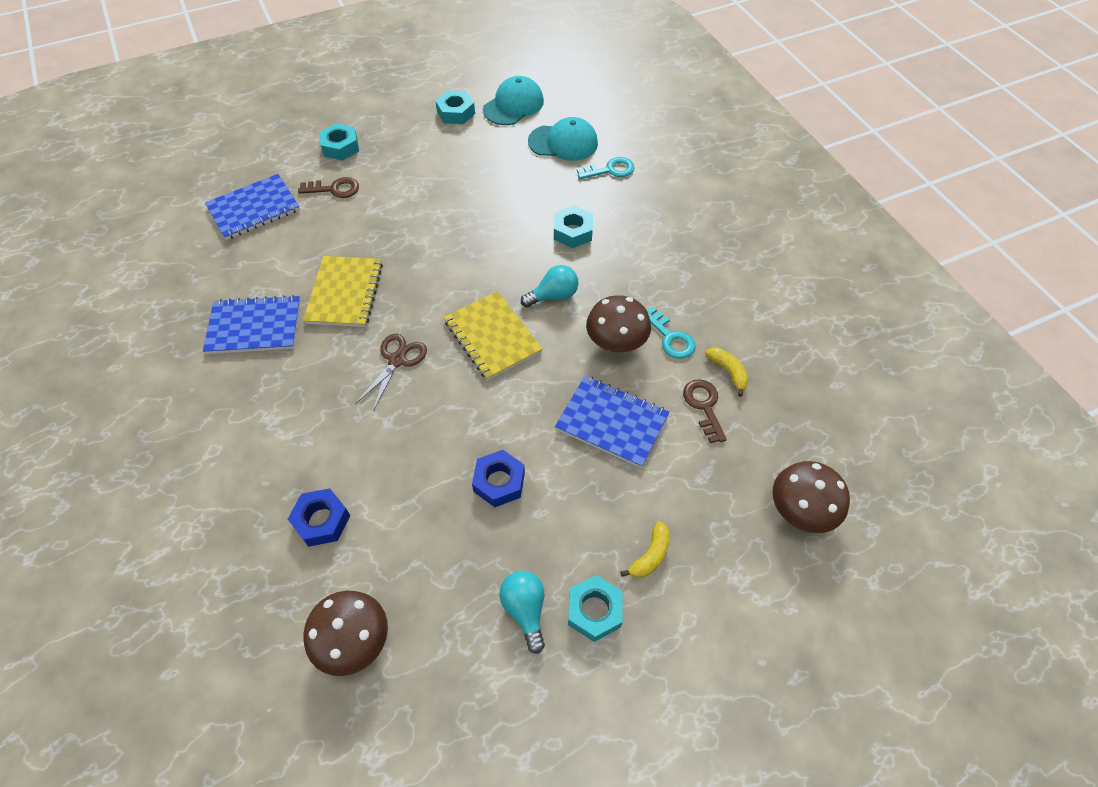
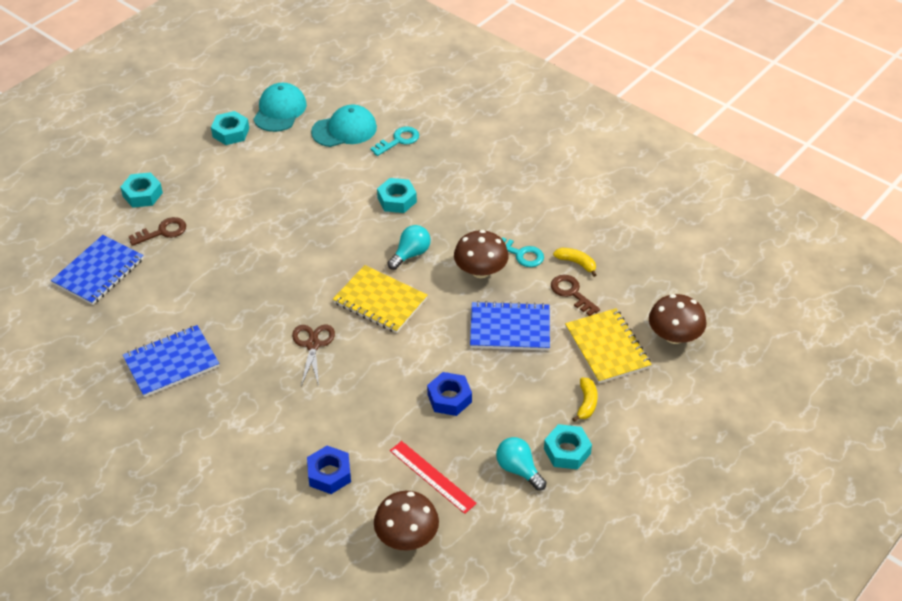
camera: 25 degrees left, 10 degrees down
yellow notebook [303,256,383,327] -> yellow notebook moved to [565,308,652,383]
none -> red ruler [390,441,477,514]

